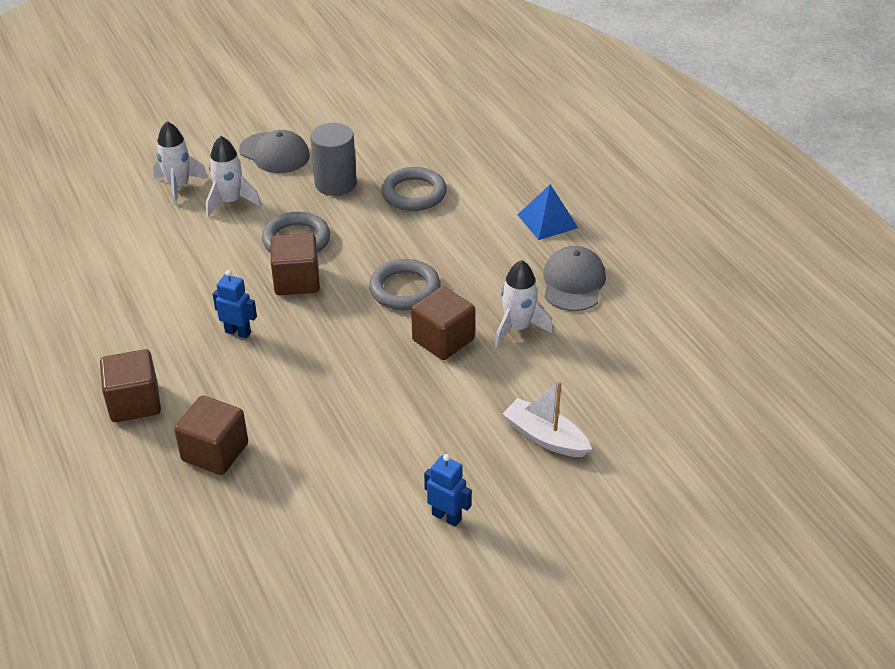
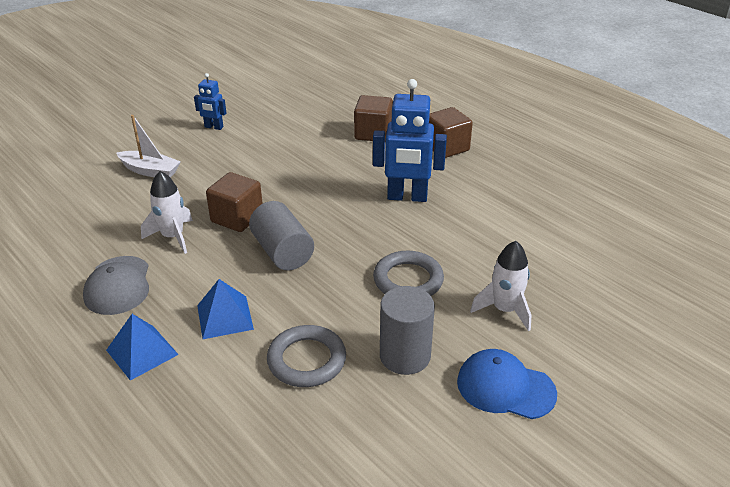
camera: 165 degrees right, 5 degrees down
white rocket [153,121,208,206] -> none
blue robot [213,270,257,339] -> blue robot [373,79,447,202], size x1.91
grey cap [239,130,310,173] -> blue cap [457,349,557,419]
brown cube [270,233,320,295] -> none
grey ring [369,259,441,310] -> grey cylinder [249,201,314,271]
none -> blue pyramid [197,279,254,339]

